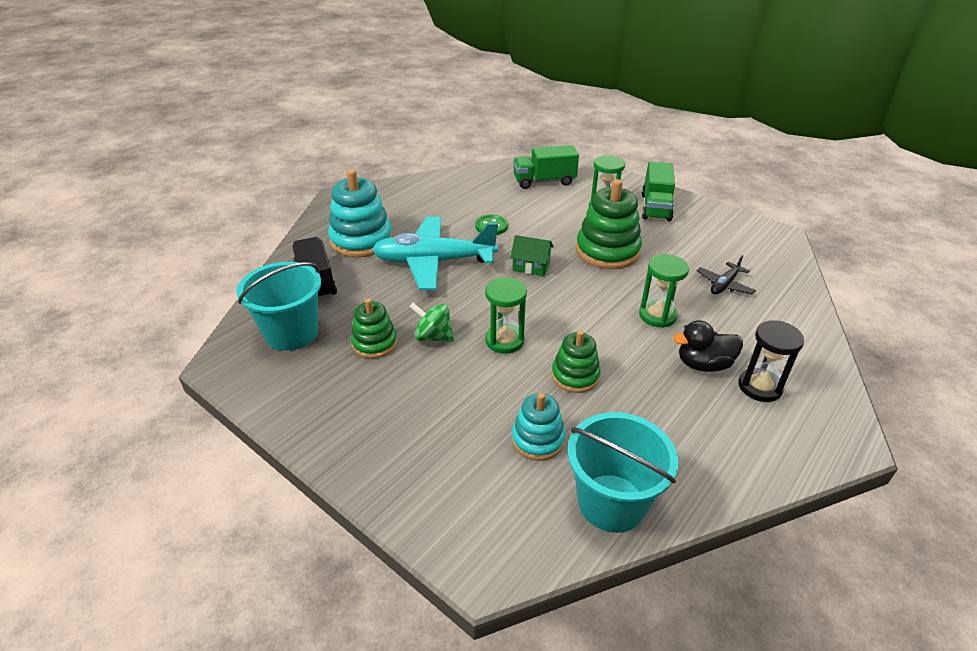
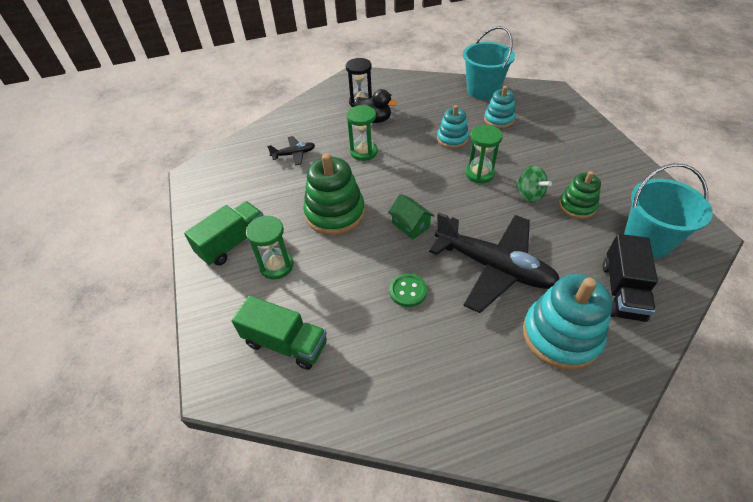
camera: 145 degrees left, 10 degrees up
turquoise plane [372,217,498,290] -> black plane [429,212,560,313]
green stacking toy [552,330,601,393] -> turquoise stacking toy [437,105,469,149]

